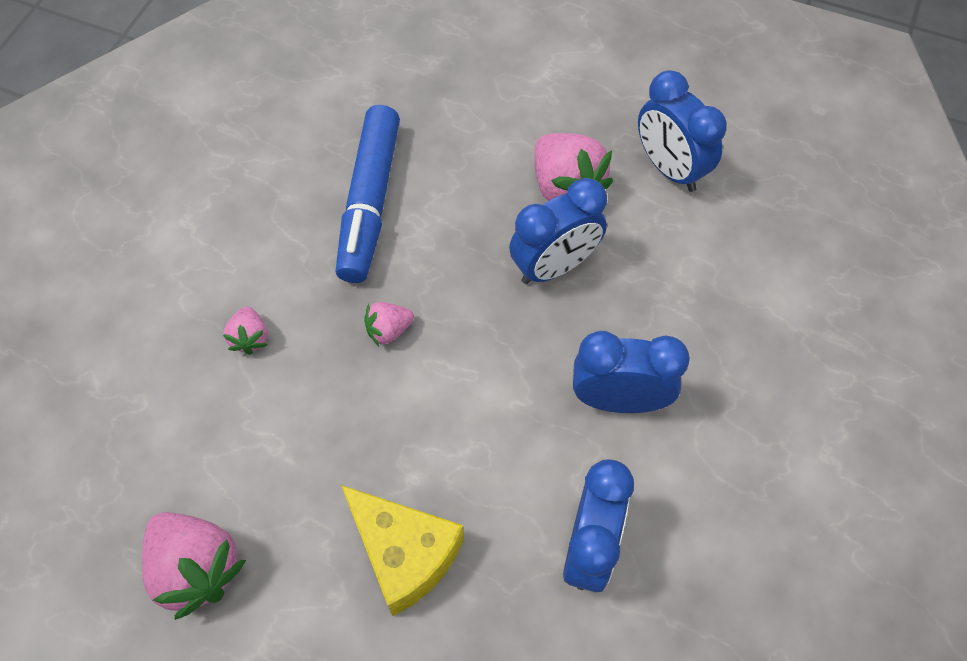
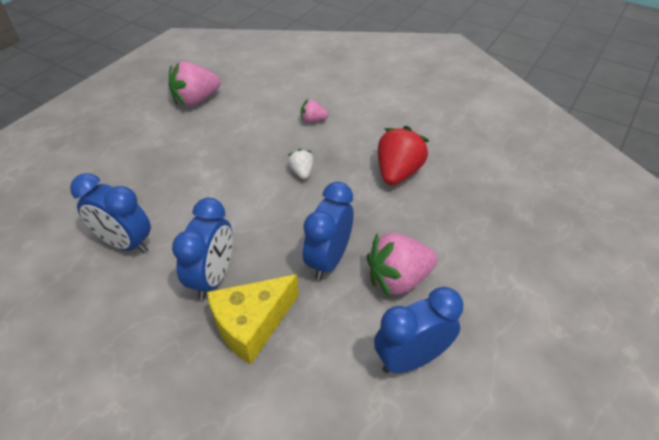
camera: 100 degrees right, 15 degrees down
blue marker [335,105,400,283] -> red strawberry [378,126,429,185]
yellow cheese [341,485,464,616] -> yellow cheese moved to [207,274,299,365]
pink strawberry [364,302,414,346] -> white strawberry [288,149,314,180]
blue clock [509,178,607,284] -> blue clock turned 45 degrees clockwise [303,182,353,280]

